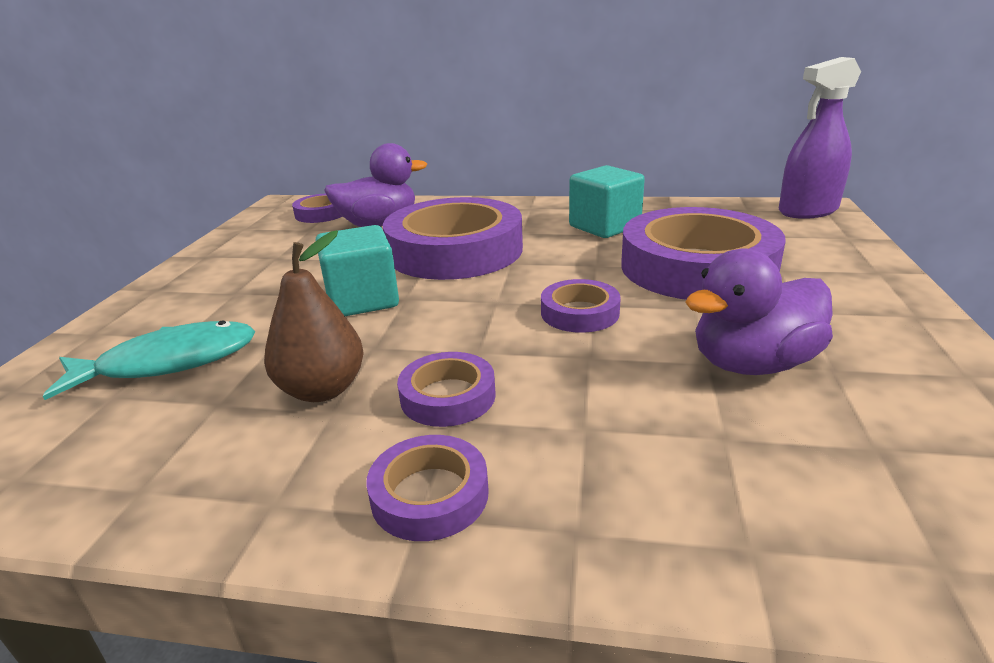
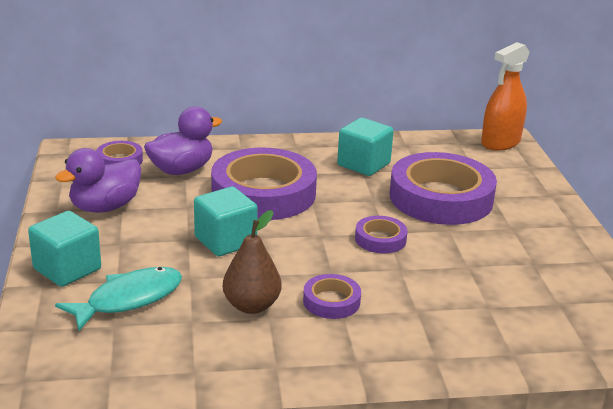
camera: 20 degrees left, 0 degrees up
purple tape [366,435,489,541] -> none
purple duck [685,248,833,375] -> purple duck moved to [55,148,141,213]
purple spray bottle [779,57,861,219] -> orange spray bottle [481,42,530,151]
none -> turquoise cube [28,211,101,287]

